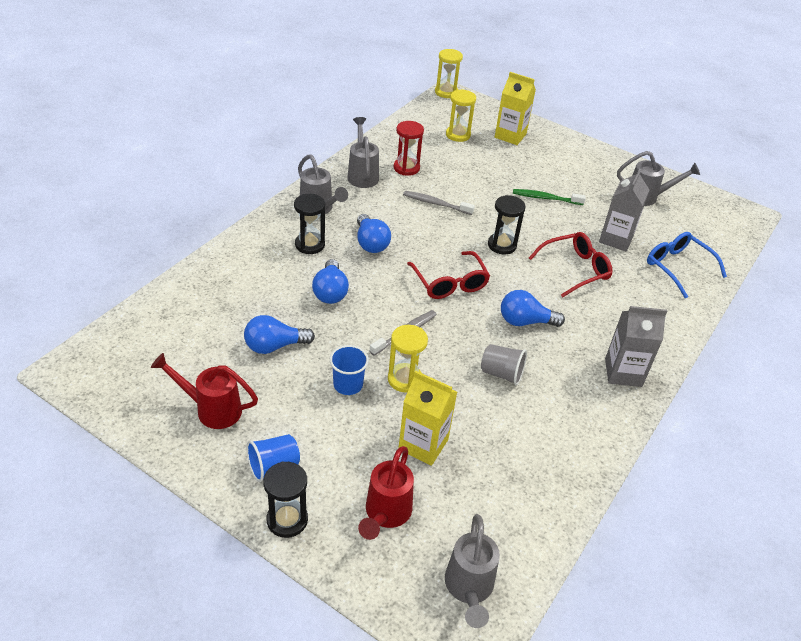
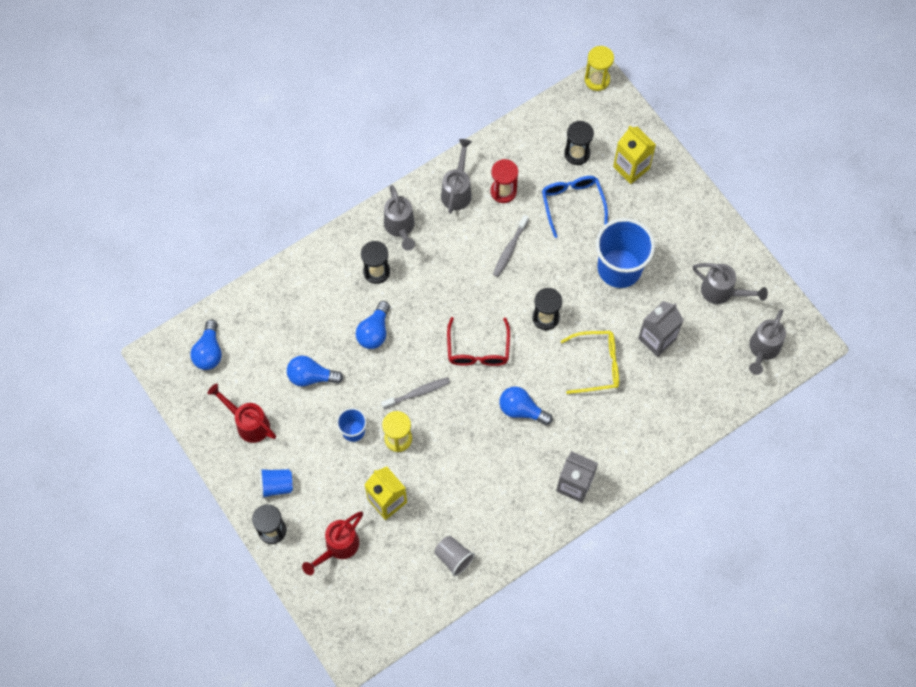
camera: 25 degrees right, 25 degrees up
blue light bulb [357,214,391,253] -> blue light bulb moved to [190,320,222,370]
grey toothbrush [403,191,475,215] -> grey toothbrush turned 105 degrees counterclockwise [493,215,529,277]
grey watering can [445,514,500,628] -> grey watering can moved to [749,309,786,375]
yellow hourglass [446,89,476,142] -> black hourglass [564,121,594,165]
grey cup [481,344,527,385] -> grey cup moved to [435,536,475,576]
green toothbrush [513,189,586,205] -> blue cup [596,218,655,288]
red glasses [529,232,612,297] -> yellow glasses [561,331,619,394]
blue glasses [647,232,727,298] -> blue glasses moved to [542,176,608,238]

